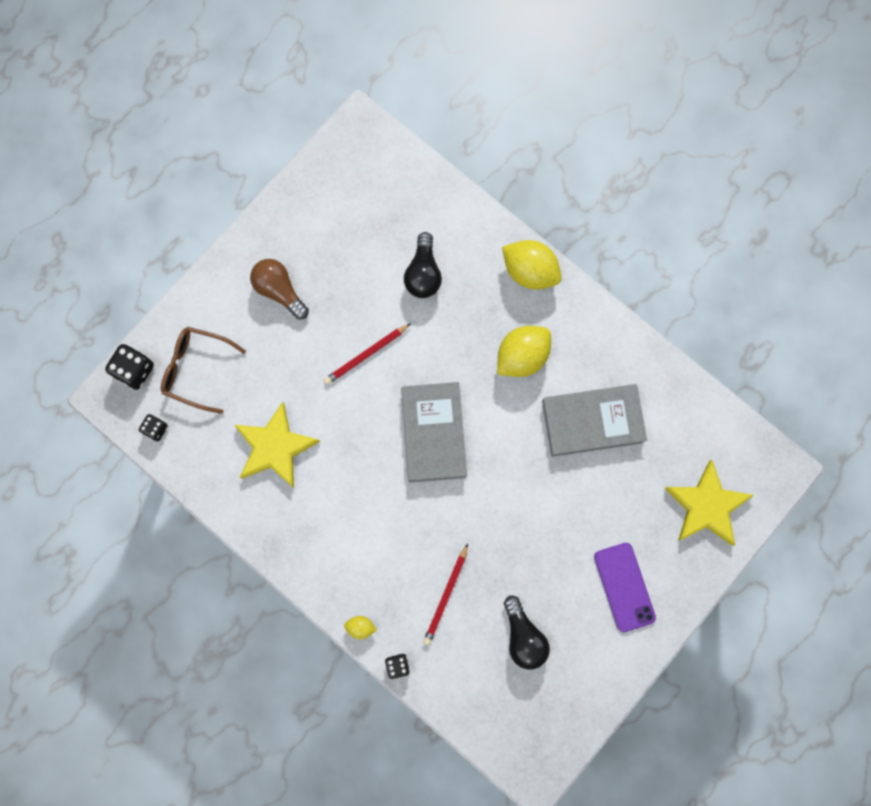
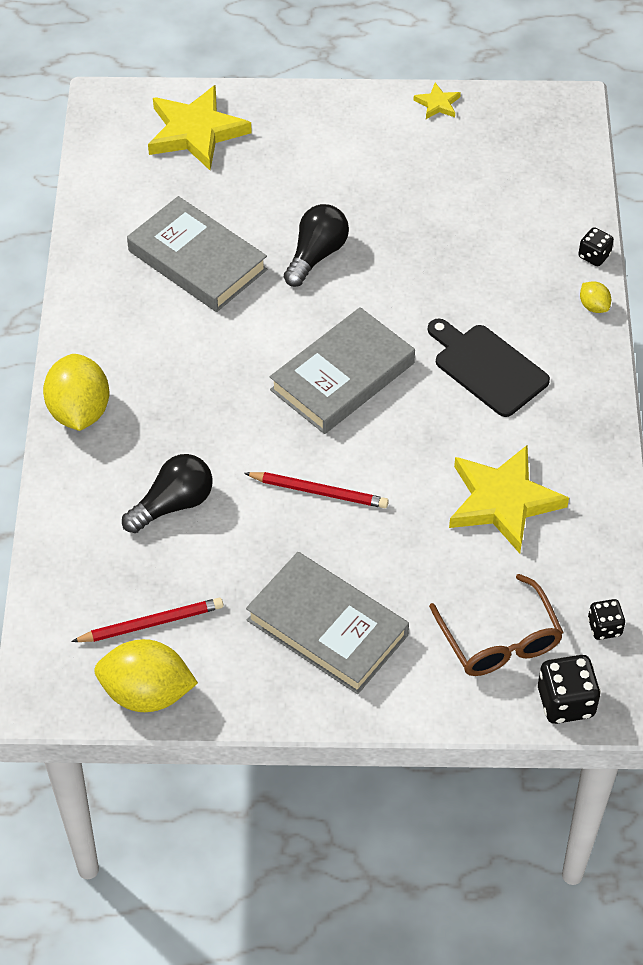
camera: 130 degrees left, 25 degrees down
brown light bulb [250,259,309,319] -> grey book [246,552,409,694]
red pencil [423,544,468,645] -> red pencil moved to [71,598,223,642]
yellow lemon [497,326,551,377] -> yellow lemon moved to [94,639,198,712]
black light bulb [504,596,550,670] -> black light bulb moved to [284,204,349,287]
purple phone [594,543,656,632] -> none
none -> yellow star [413,83,461,119]
none -> black cutting board [428,318,550,417]

